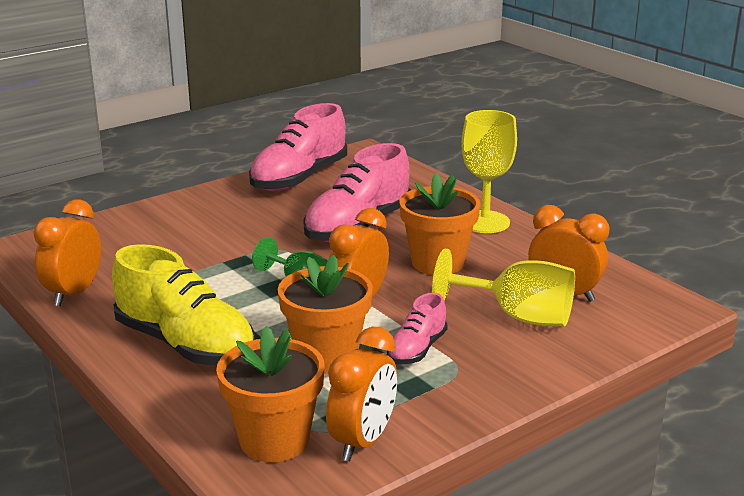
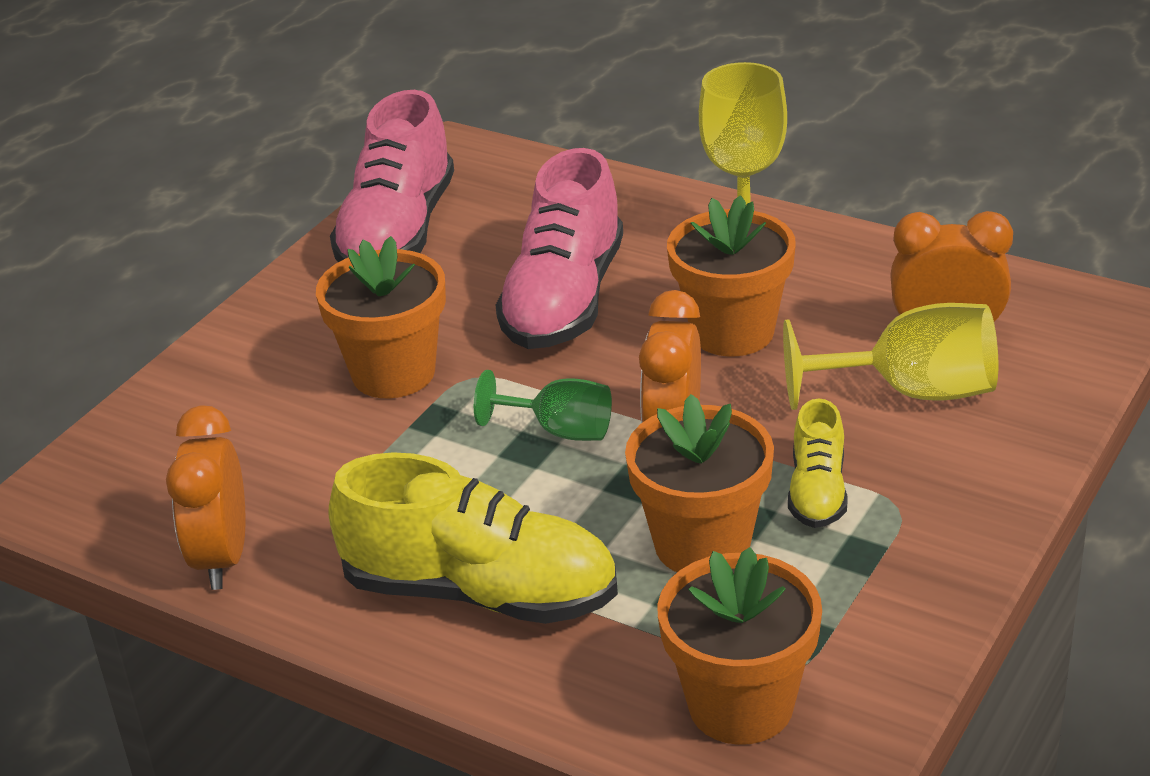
camera: 20 degrees left, 10 degrees up
orange clock [326,327,397,461] -> none
pink shoe [387,293,448,365] -> yellow shoe [788,399,848,528]
none -> orange flower pot [316,236,446,398]

